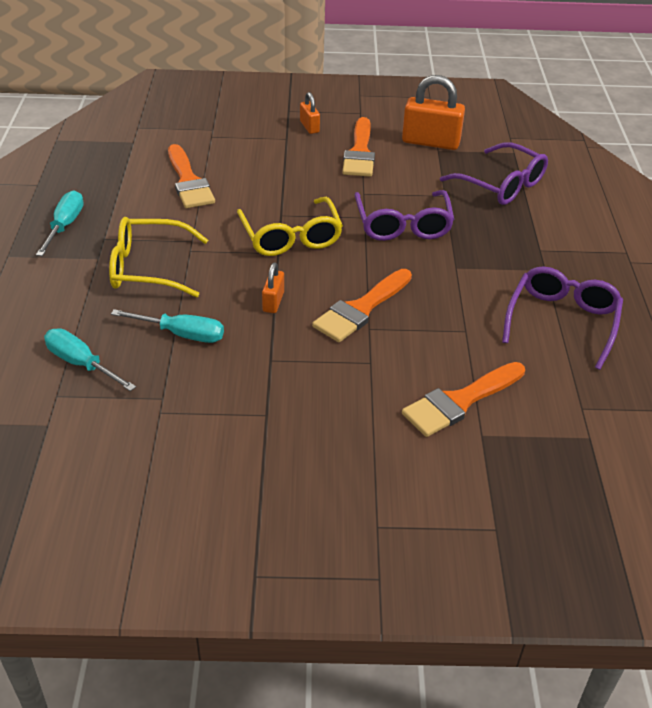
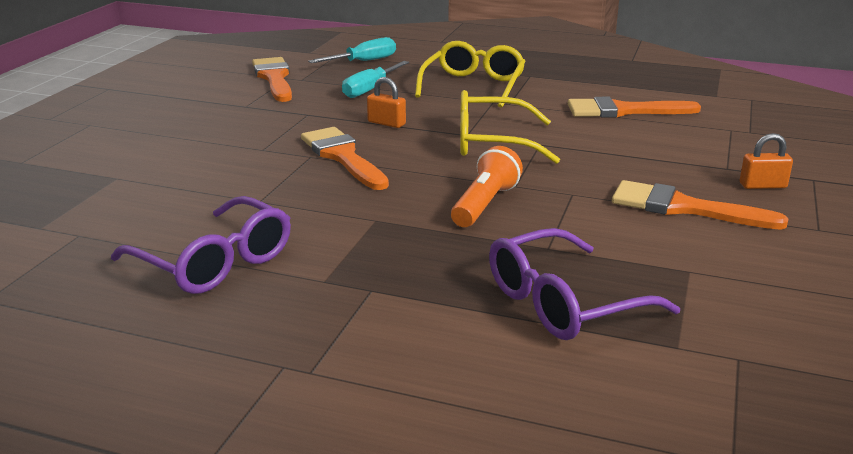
camera: 110 degrees right, 15 degrees down
turquoise screwdriver [36,191,84,256] -> none
purple glasses [354,190,454,241] -> orange flashlight [451,146,523,227]
orange padlock [402,75,465,150] -> none
orange brush [402,362,525,437] -> orange brush moved to [252,57,292,102]

